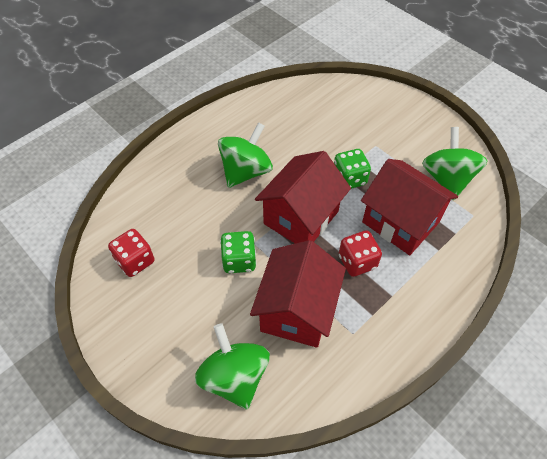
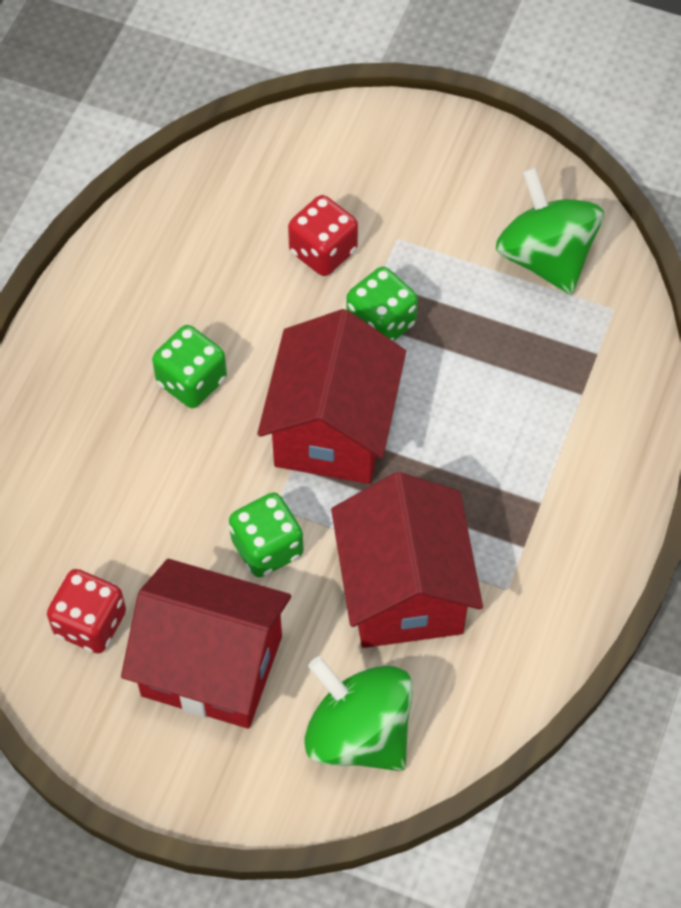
camera: 25 degrees left, 5 degrees up
green spinning top [218,122,273,188] -> green dice [152,325,227,408]
red dice [339,230,382,277] -> red dice moved to [288,195,358,276]
red house [361,159,458,255] -> red house moved to [121,559,291,729]

